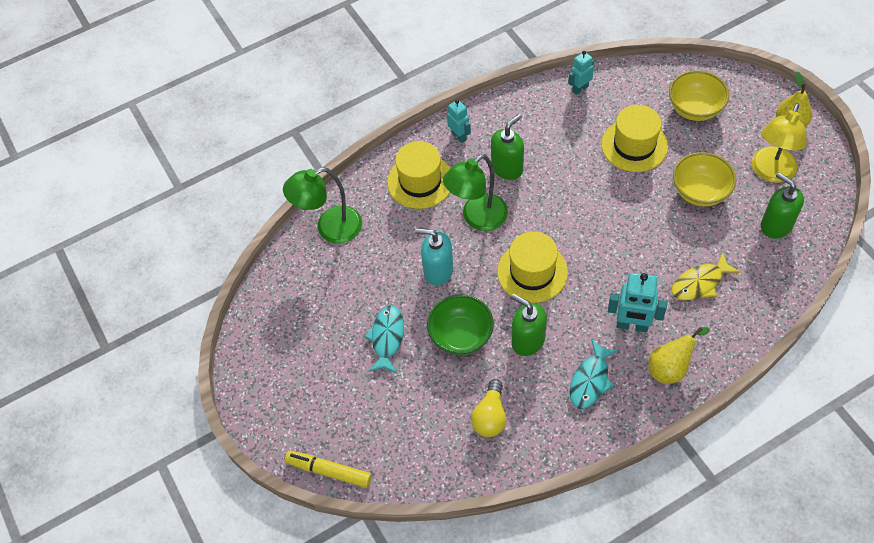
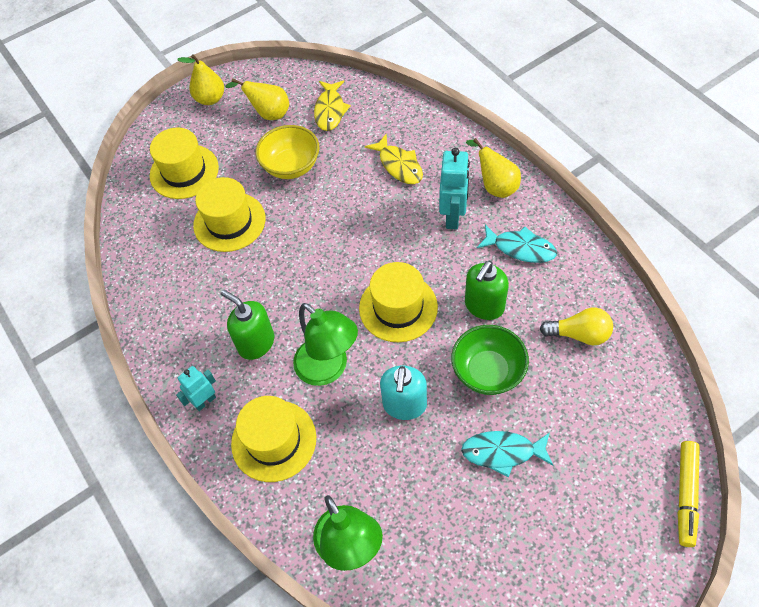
camera: 95 degrees left, 0 degrees up
turquoise robot [568,51,594,95] -> none
yellow bowl [669,70,729,121] -> yellow hat [150,128,219,199]
yellow lamp [752,103,806,183] -> yellow pear [225,79,289,120]
green soap dispenser [761,173,804,239] -> yellow fish [314,81,351,131]

